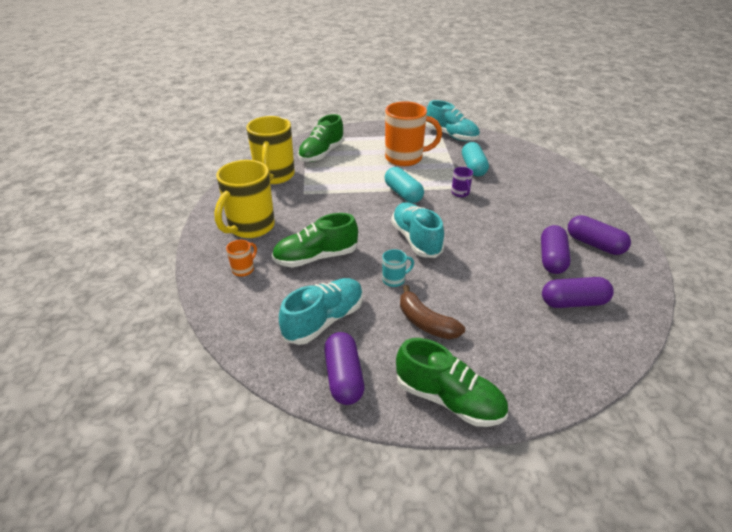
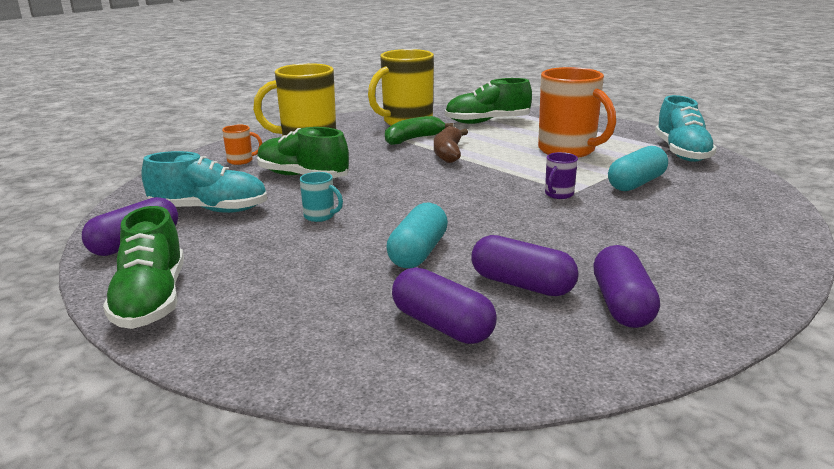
camera: 50 degrees right, 15 degrees down
turquoise capsule [385,167,424,203] -> turquoise capsule moved to [386,203,448,268]
turquoise shoe [391,202,444,258] -> none
brown banana [400,285,465,339] -> brown banana moved to [434,126,468,163]
purple capsule [541,225,571,274] -> purple capsule turned 60 degrees clockwise [471,235,578,296]
none -> green banana [385,116,453,145]

